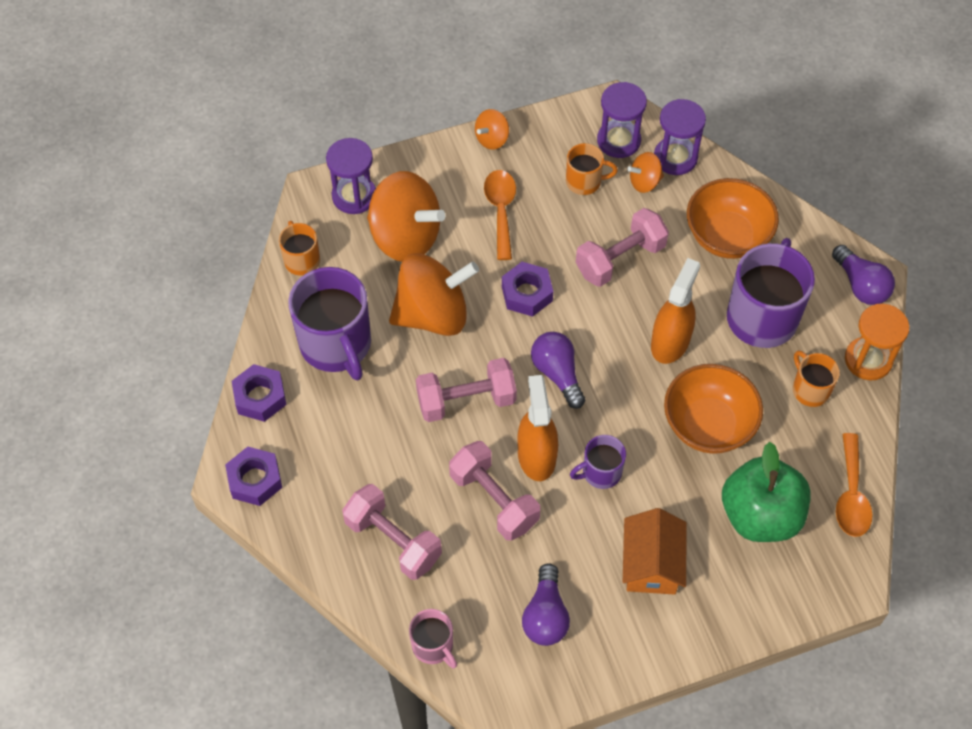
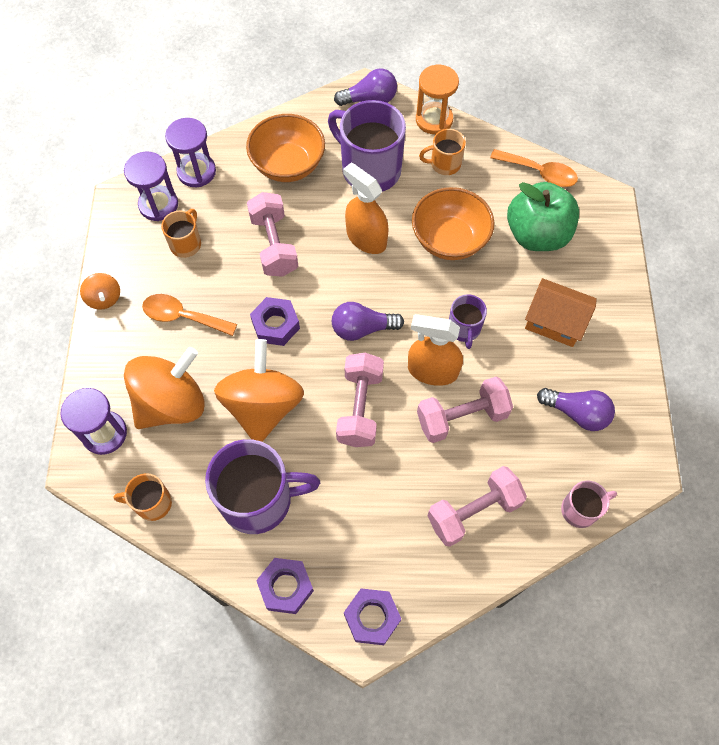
camera: 70 degrees left, 5 degrees up
orange spinning top [627,152,664,193] -> none

